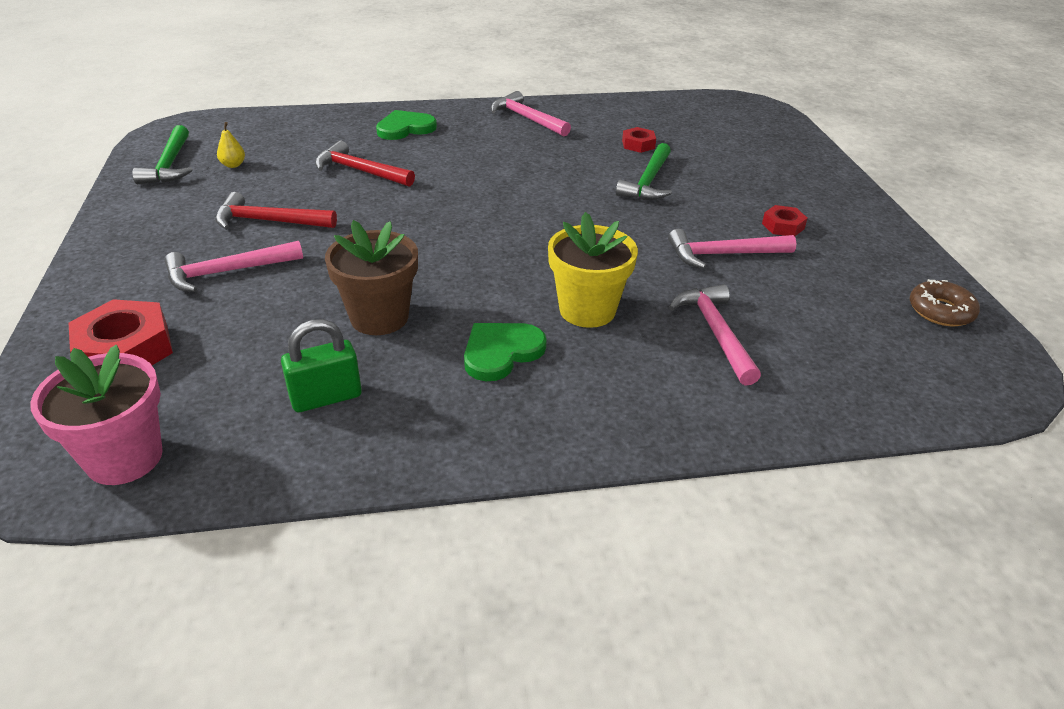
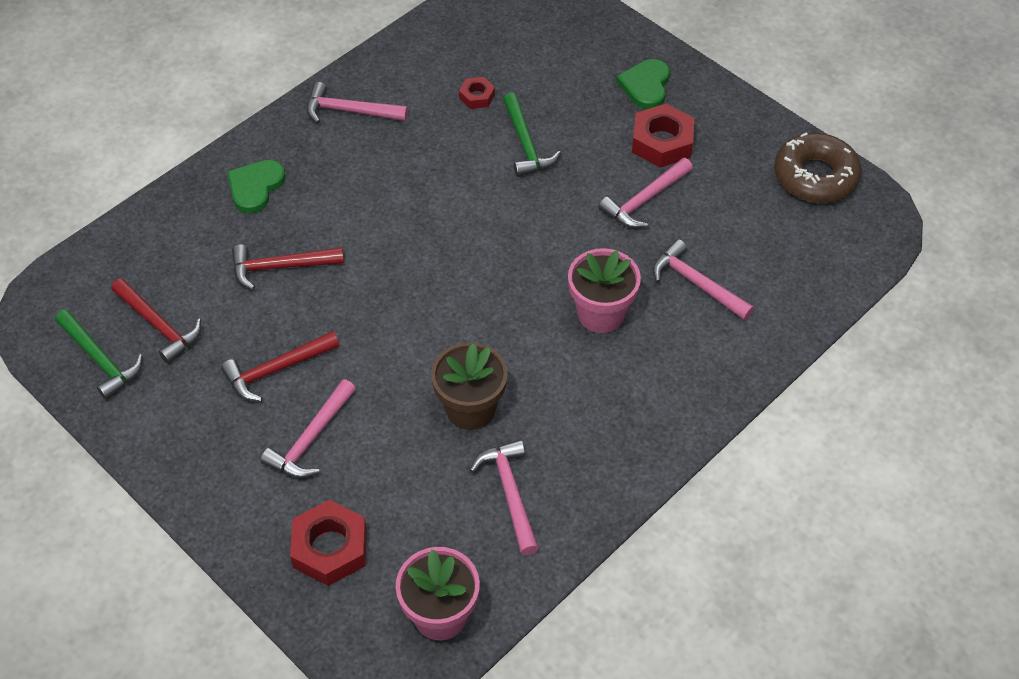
camera: 35 degrees left, 15 degrees up
yellow pear [217,122,245,168] -> red hammer [111,278,201,364]
green padlock [281,319,362,412] -> pink hammer [470,440,539,555]
green heart [464,323,547,381] -> green heart moved to [616,59,670,109]
yellow flower pot [548,212,638,328] -> pink flower pot [568,248,641,333]
red nut [762,205,808,236] -> red nut [632,104,695,168], size x1.83
brown donut [910,279,980,326] -> brown donut [774,132,862,203], size x1.69

